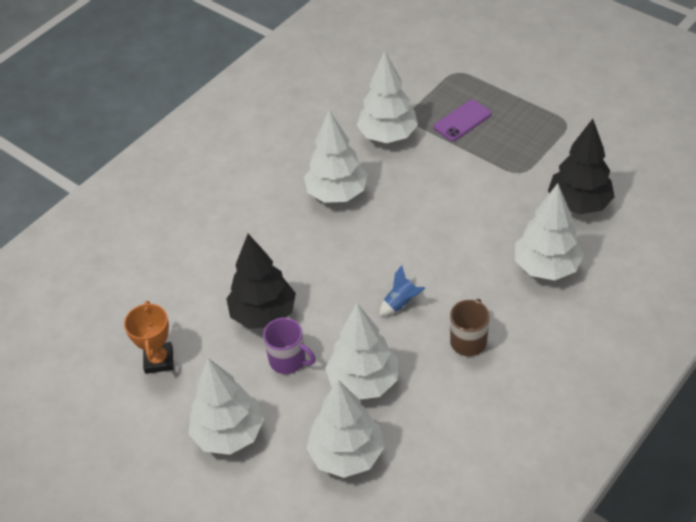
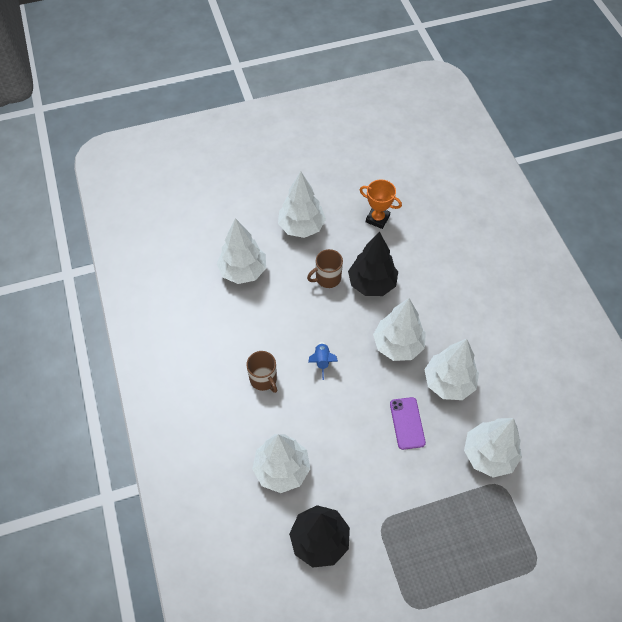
camera: 120 degrees right, 10 degrees up
purple mug [263,318,316,374] -> brown mug [307,249,343,288]
white tree [325,303,398,400] -> white tree moved to [373,298,426,361]
purple phone [434,100,492,141] -> purple phone moved to [390,397,426,450]

